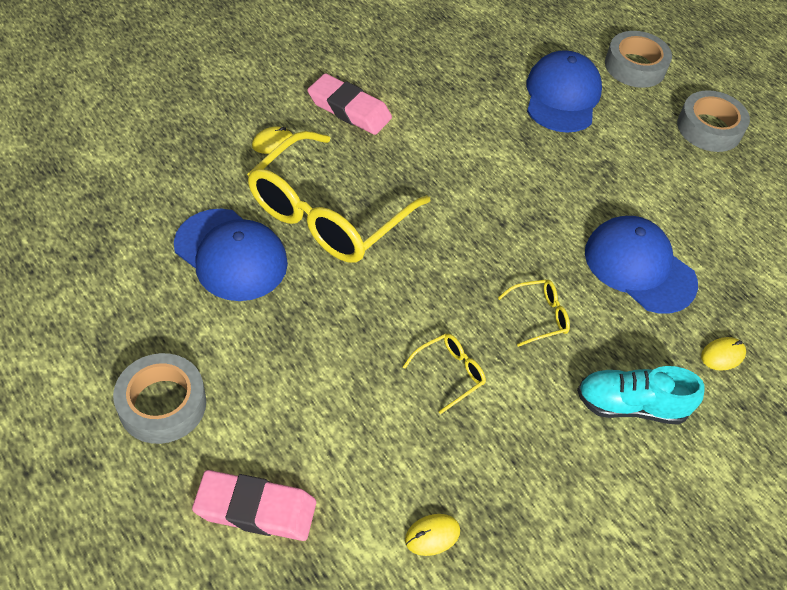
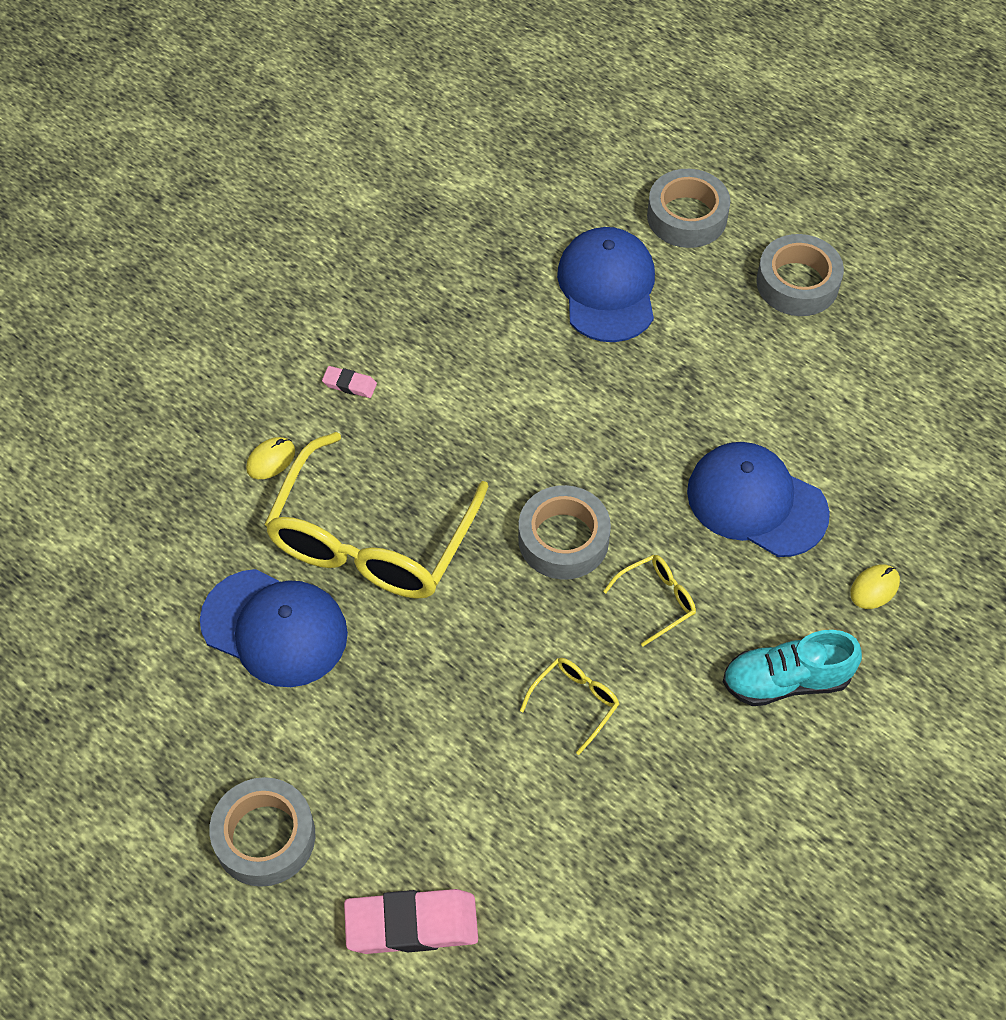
camera: 10 degrees left, 5 degrees up
pink eraser [307,73,392,135] -> pink eraser [322,366,377,398], size x0.48
yellow mouse [405,514,460,556] -> none
none -> grey tape [518,485,611,580]

